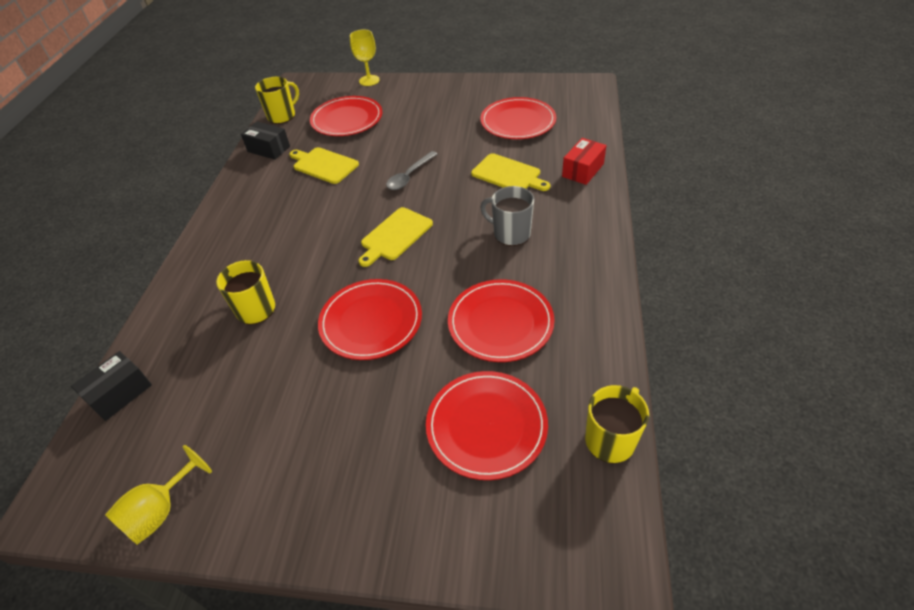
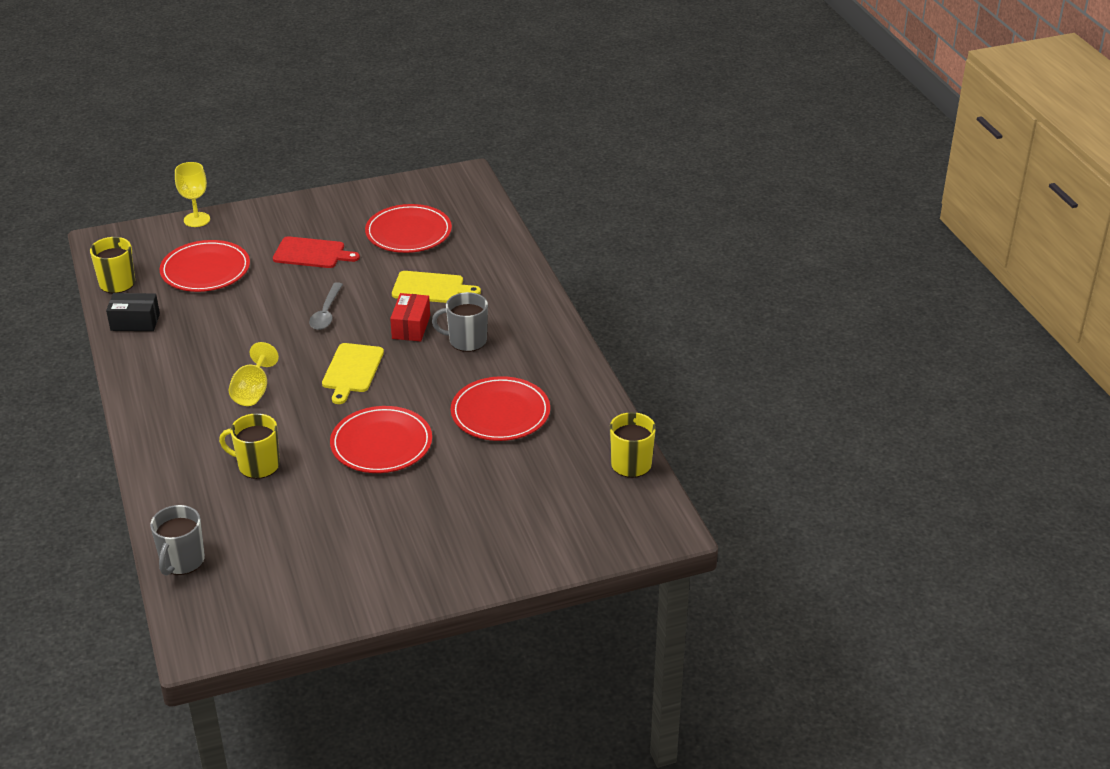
camera: 30 degrees left, 10 degrees down
black box [71,351,152,421] -> grey mug [150,505,205,576]
yellow goblet [105,445,212,545] -> yellow goblet moved to [229,342,279,406]
yellow cutting board [289,147,359,184] -> none
red plate [426,371,548,480] -> none
red box [562,138,607,185] -> red box moved to [390,293,430,341]
none -> red cutting board [273,236,360,268]

